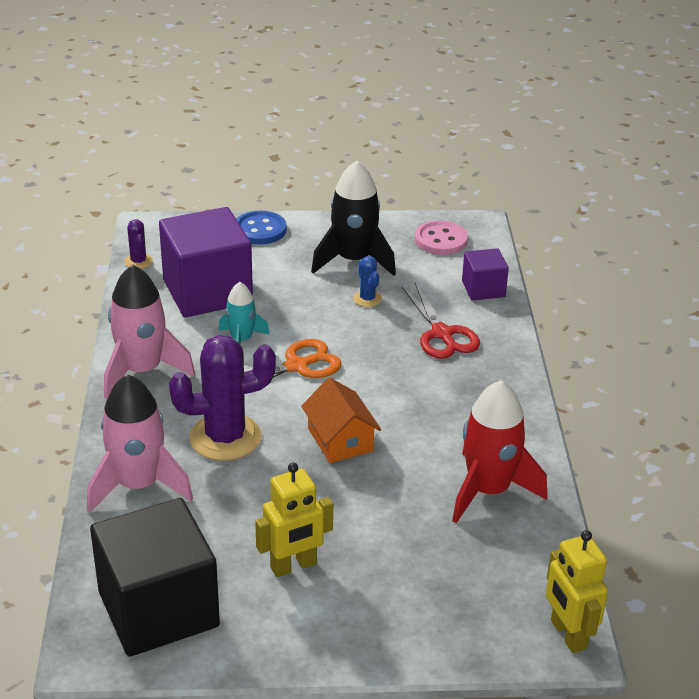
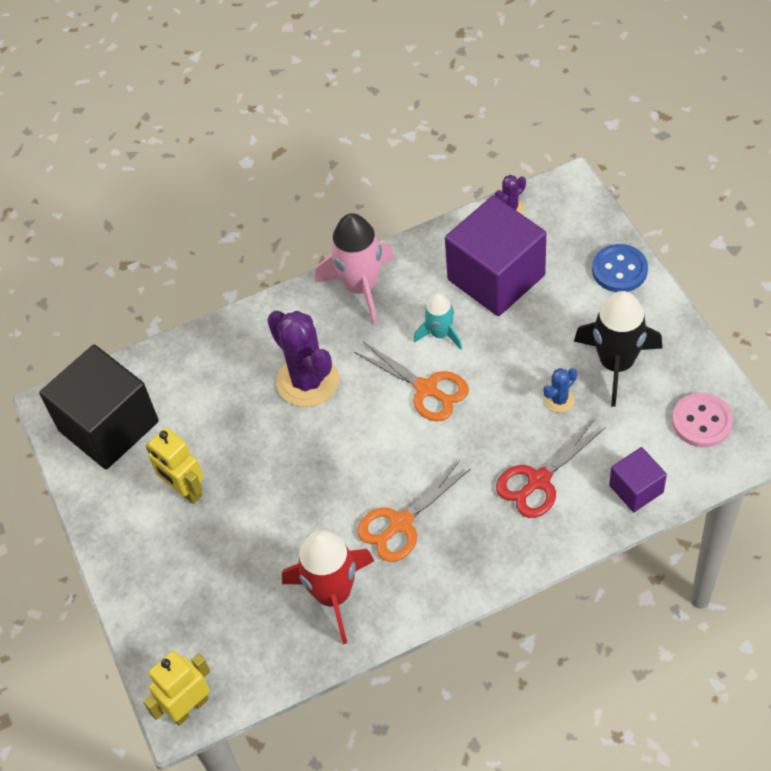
camera: 75 degrees right, 20 degrees up
pink rocket [87,374,193,513] -> none
orange house [301,378,381,463] -> none
none -> orange scissors [357,460,470,562]

